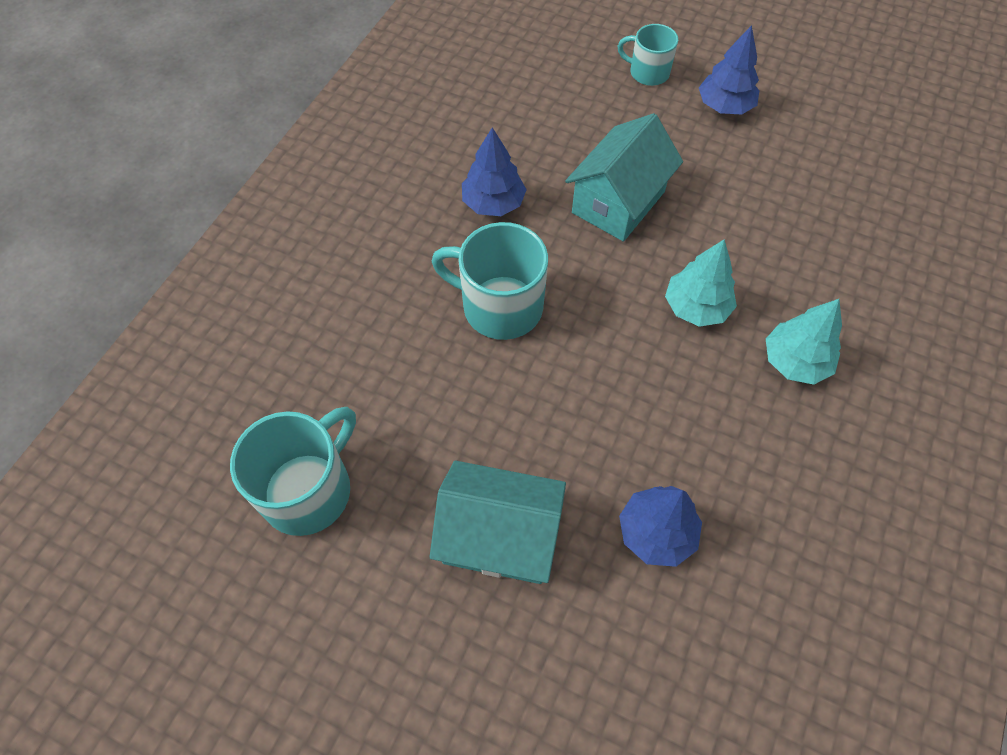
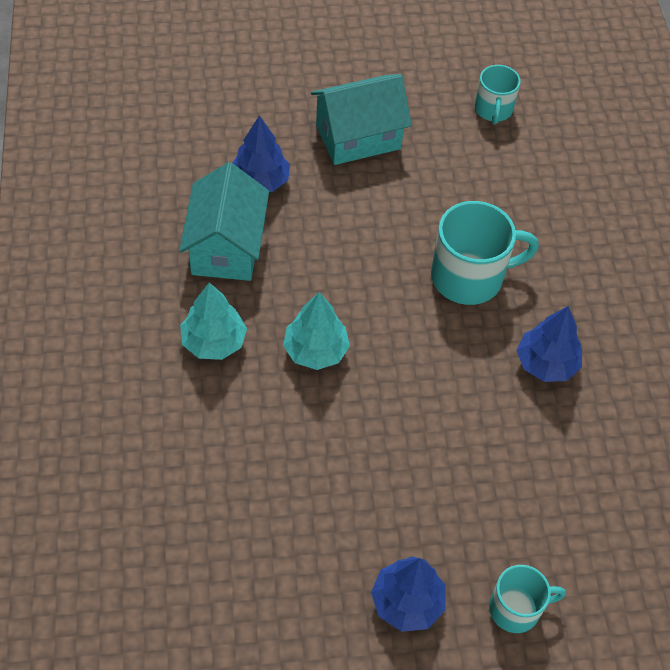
camera: 145 degrees right, 5 degrees down
turquoise mug [230,407,356,536] -> turquoise mug [475,65,521,124], size x0.60
turquoise house [565,113,683,241] -> turquoise house moved to [179,162,269,281]

